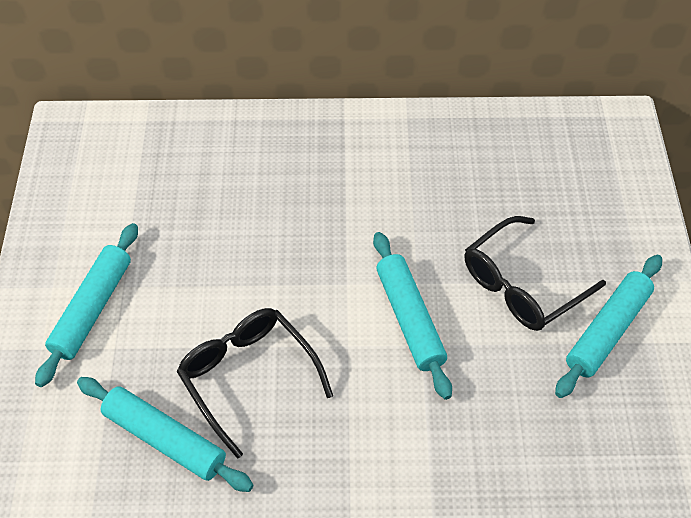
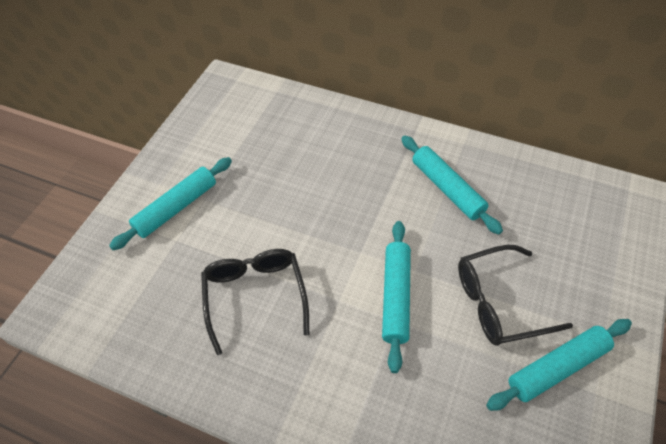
camera: 25 degrees right, 0 degrees up
turquoise rolling pin [77,377,253,492] -> turquoise rolling pin moved to [401,135,503,235]

